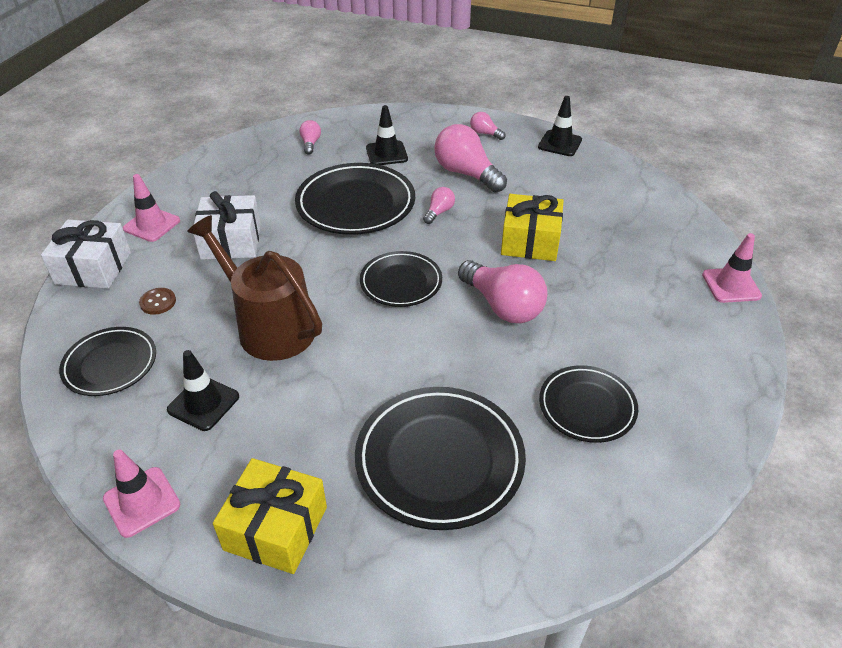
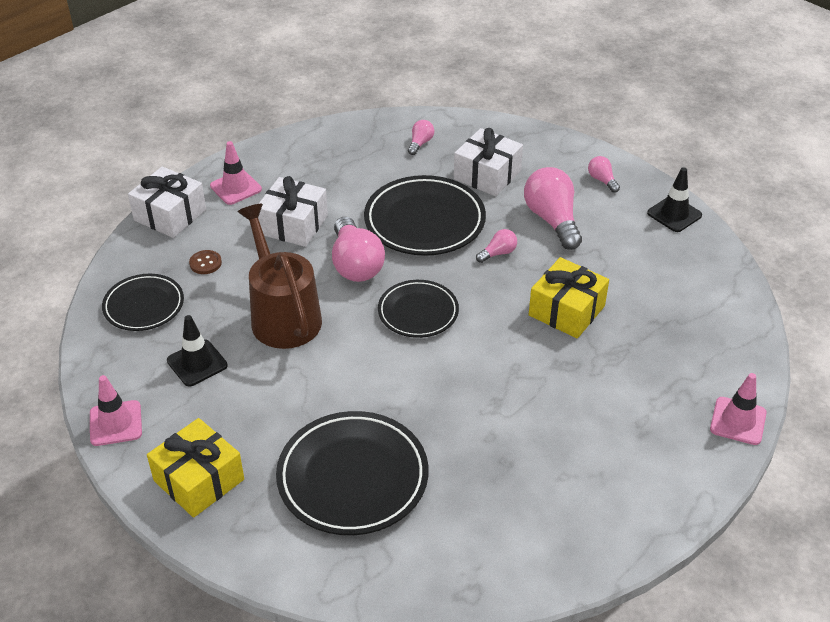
camera: 25 degrees right, 0 degrees up
black traffic cone [366,105,408,165] -> white gift [454,128,523,196]
pink light bulb [458,260,547,323] -> pink light bulb moved to [332,217,385,282]
black plate [539,365,638,443] -> none

